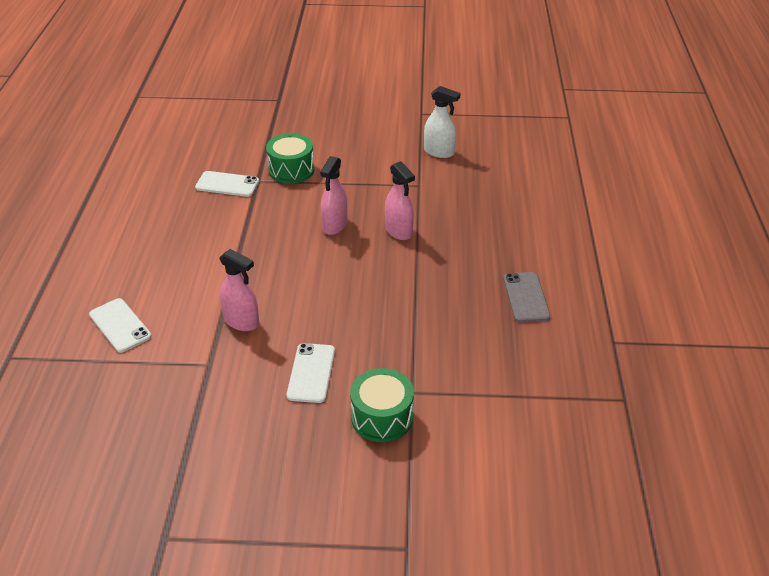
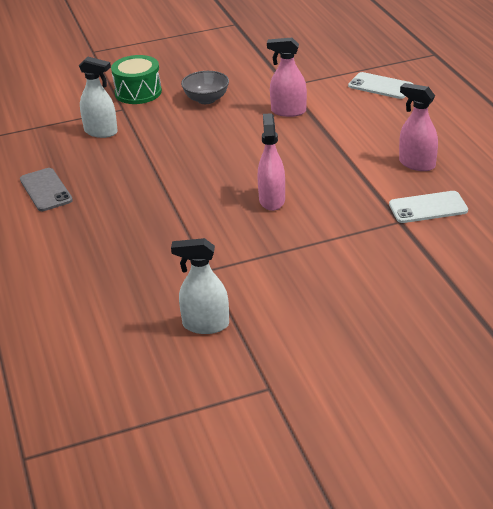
camera: 160 degrees right, 5 degrees down
green drum [266,133,314,184] -> none
white phone [287,343,335,403] -> grey bowl [181,71,229,104]
pink spray bottle [385,161,415,240] -> pink spray bottle moved to [399,83,438,171]
none -> white spray bottle [79,57,118,138]

